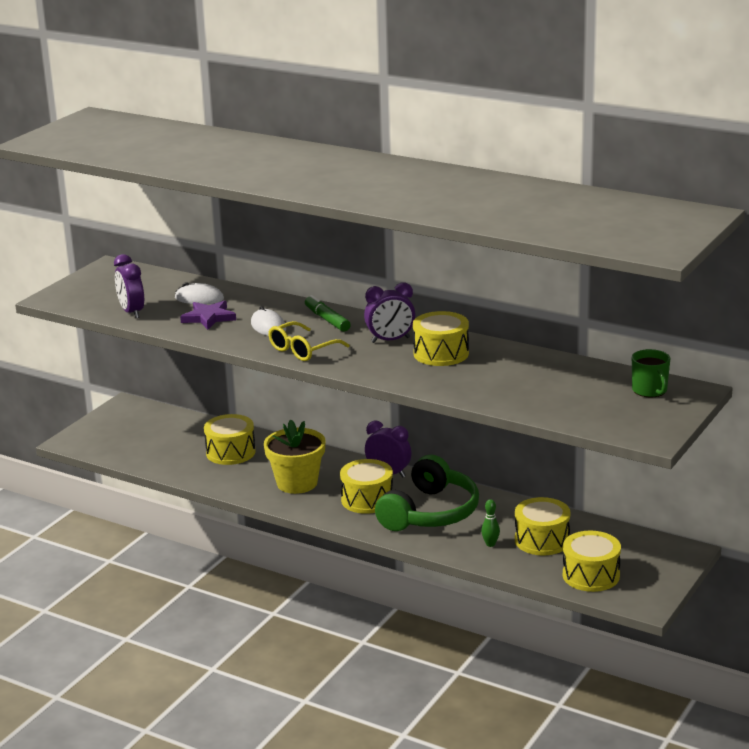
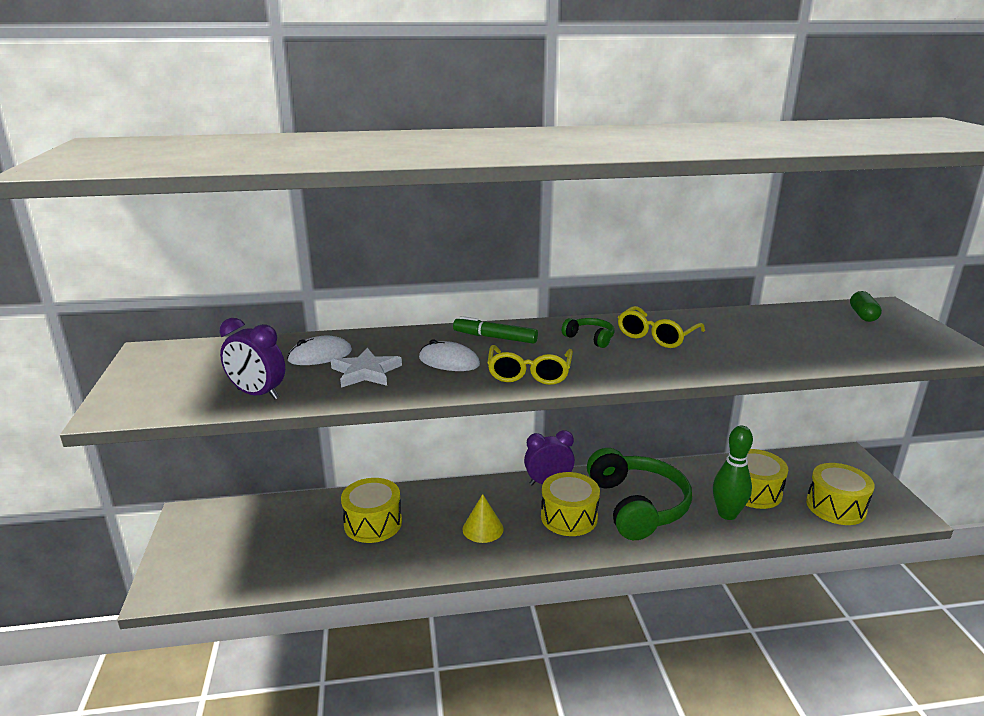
camera: 40 degrees left, 0 degrees up
purple star [180,300,236,330] -> white star [331,348,402,388]
yellow flower pot [264,420,325,494] -> yellow cone [462,494,504,543]
purple clock [364,282,415,343] -> green headphones [562,318,615,348]
yellow drum [413,311,469,366] -> yellow glasses [618,306,705,348]
green bowling pin [481,499,500,547] -> green bowling pin [713,426,753,520], size x1.94
green mug [632,349,670,397] -> green capsule [850,291,882,322]

